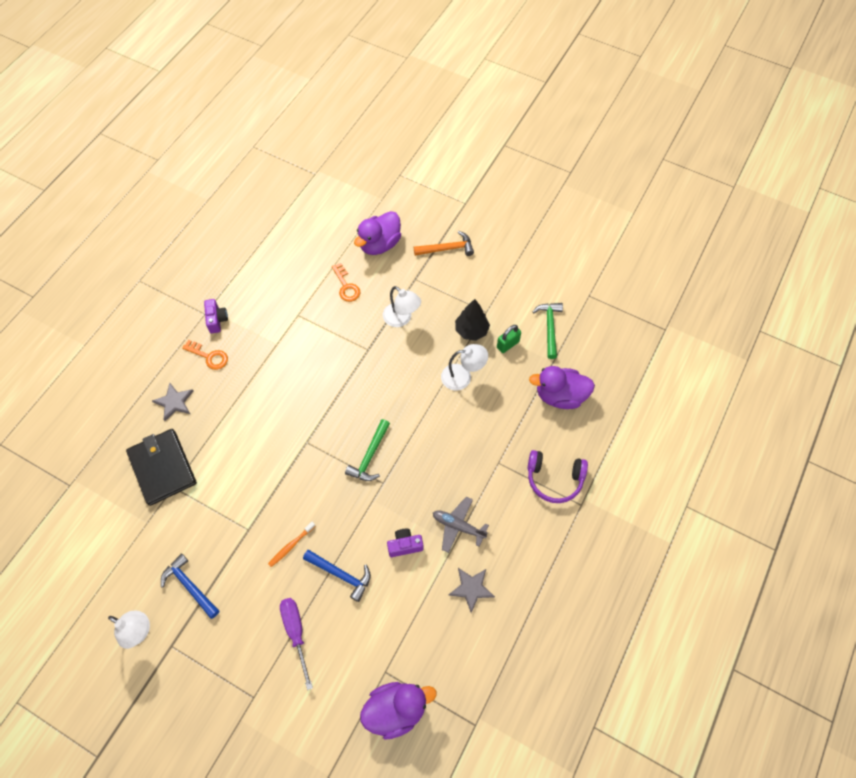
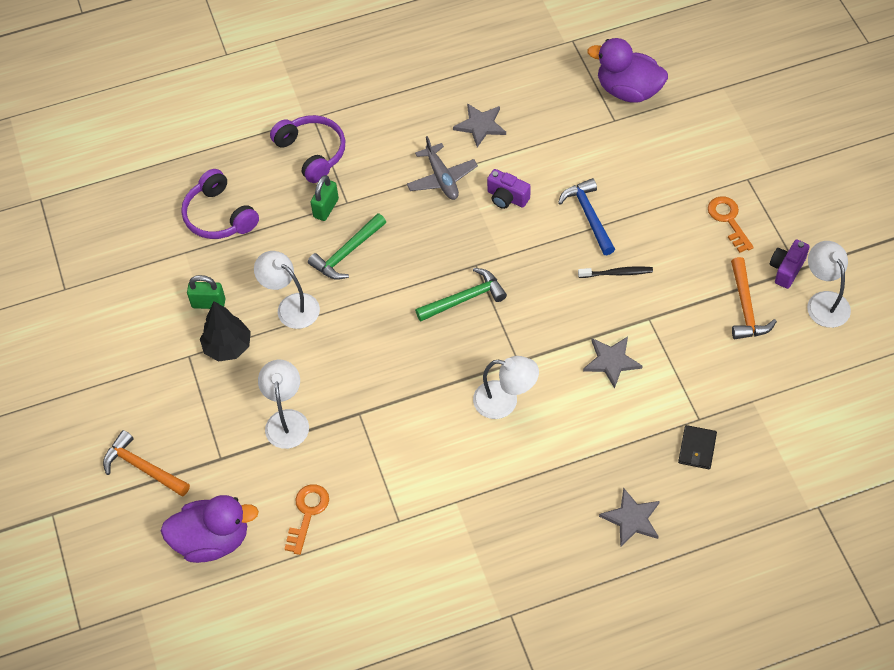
camera: 135 degrees left, 5 degrees down
black wallet [126,429,197,506] -> black wallet [678,425,717,469], size x0.45
blue hammer [161,553,219,619] -> orange hammer [731,257,777,339]
orange key [182,340,228,370] -> orange key moved to [708,196,754,253]
purple camera [204,299,228,333] -> purple camera moved to [770,240,810,289]
orange toothbrush [268,522,315,567] -> black toothbrush [578,266,653,278]
purple screwdriver [280,598,313,690] -> none
purple duck [529,366,595,409] -> purple headphones [181,169,259,239]
green hammer [533,303,563,359] -> green hammer moved to [308,213,386,280]
none -> green padlock [311,175,339,221]
none -> white lamp [473,356,539,419]
none -> grey star [583,337,642,389]

